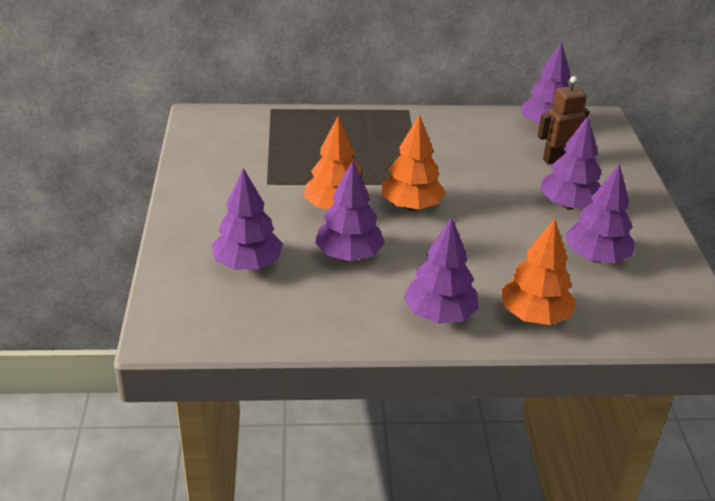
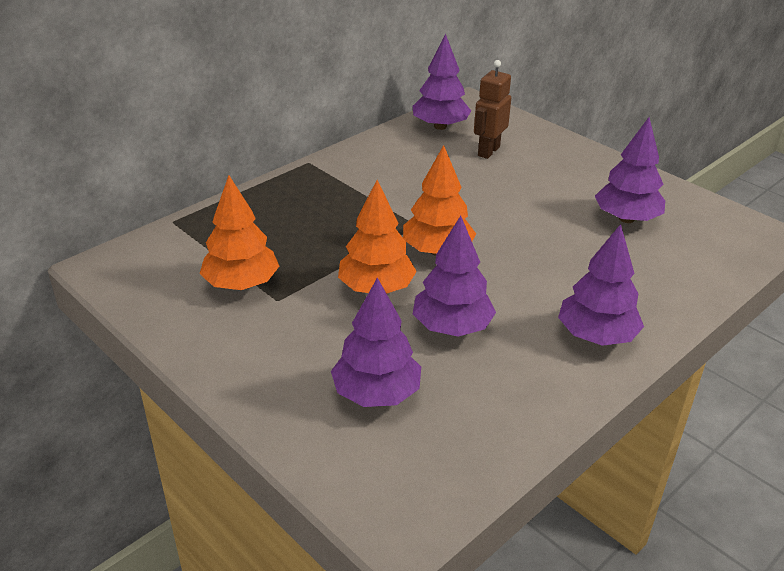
camera: 40 degrees left, 0 degrees up
orange tree [501,219,576,325] -> orange tree moved to [200,175,279,290]
purple tree [540,115,601,210] -> none

